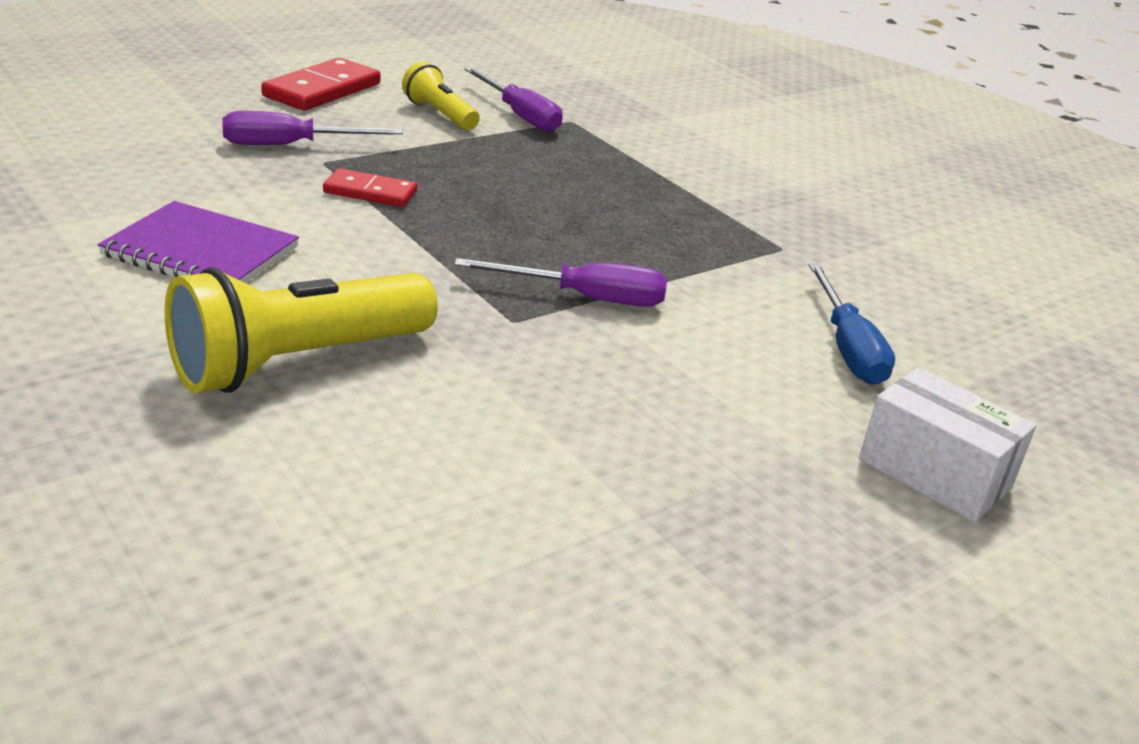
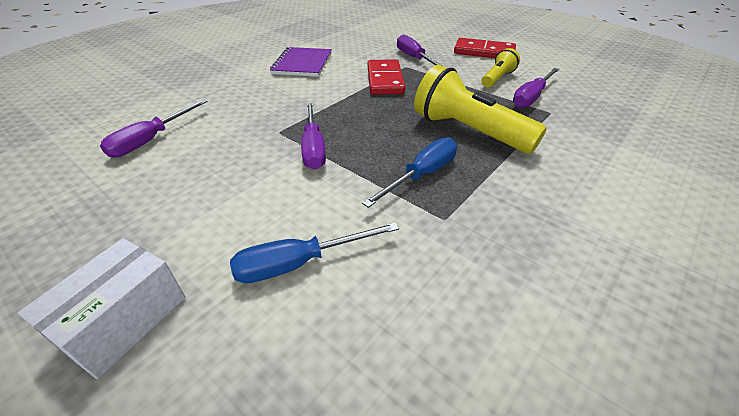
camera: 80 degrees right, 10 degrees up
yellow flashlight [165,267,438,393] -> yellow flashlight moved to [414,65,547,154]
red domino [323,168,417,207] -> red domino [368,59,405,95], size x1.60
none -> purple screwdriver [100,99,208,158]
none -> blue screwdriver [362,137,457,208]

